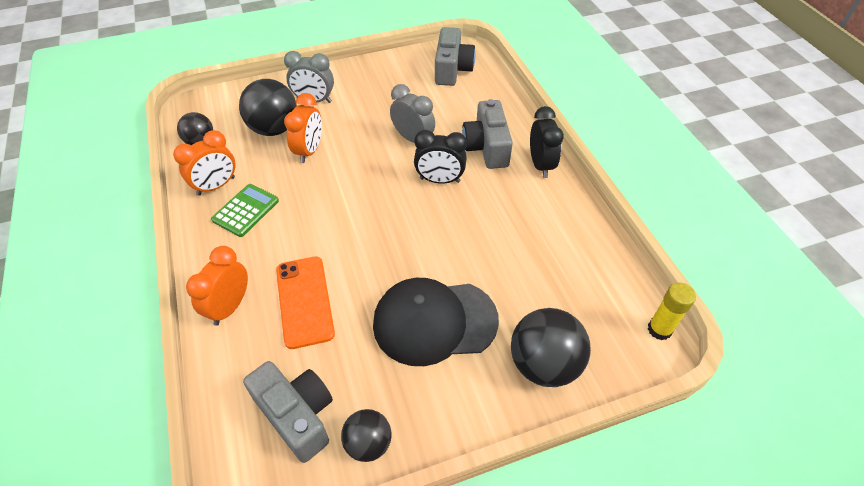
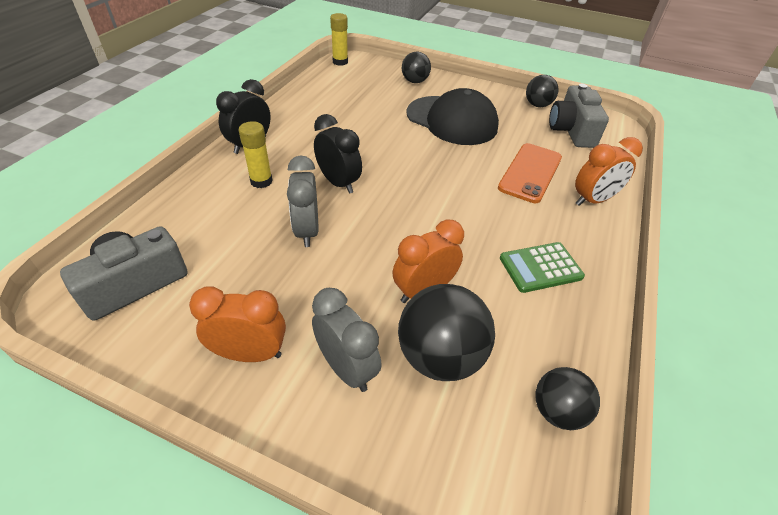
camera: 140 degrees left, 5 degrees down
orange clock [173,130,235,196] -> orange clock moved to [189,286,286,362]
grey camera [462,99,513,169] -> yellow glue stick [239,121,273,188]
black ball [511,308,591,387] -> black ball [402,51,431,83], size x0.60

